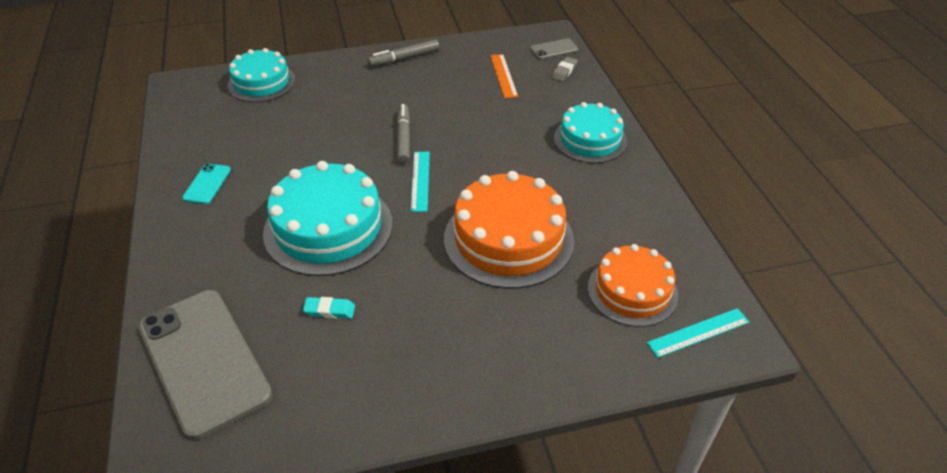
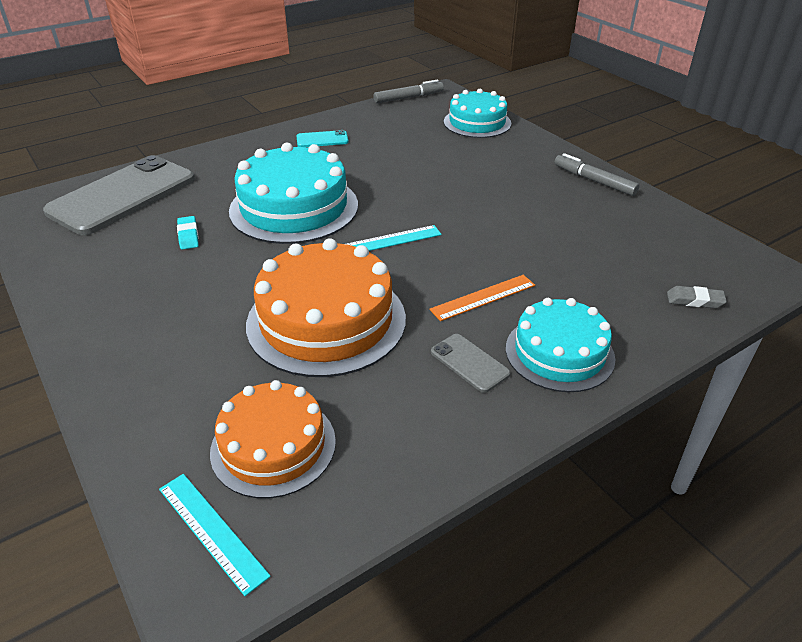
camera: 70 degrees right, 5 degrees down
grey marker [397,104,410,164] -> grey marker moved to [374,80,444,103]
orange ruler [490,54,518,98] -> orange ruler moved to [429,275,535,321]
grey phone [530,38,578,59] -> grey phone moved to [431,334,511,393]

